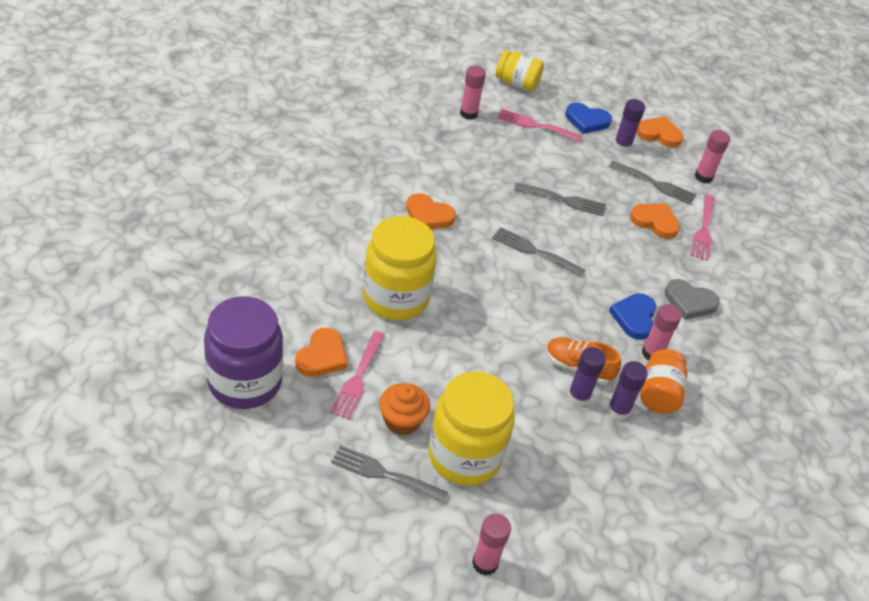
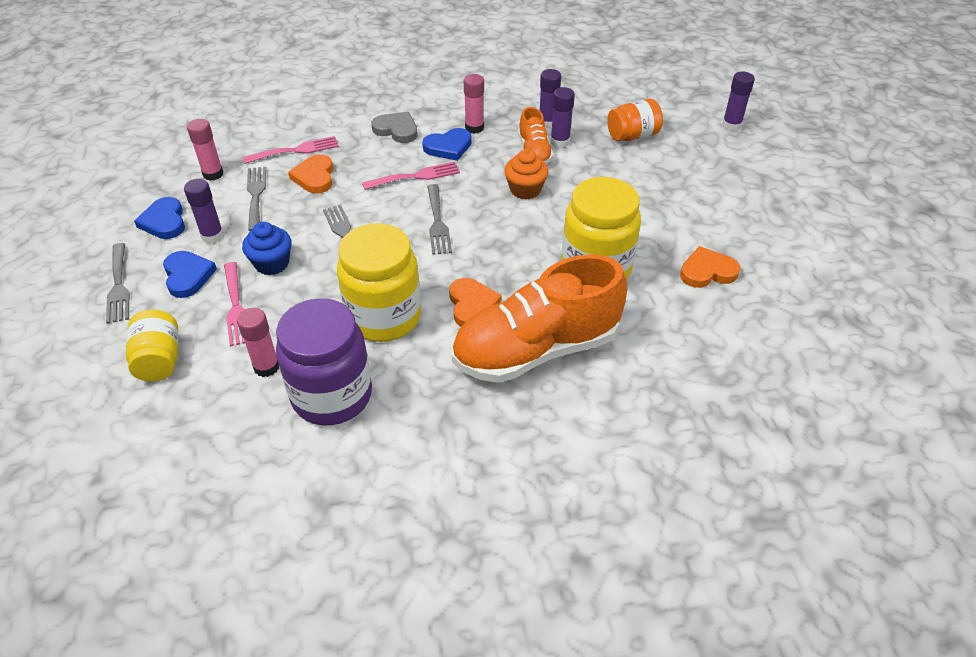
camera: 120 degrees left, 0 degrees up
purple jar [204,296,283,409] -> purple jar moved to [276,298,372,425]
pink fork [330,331,385,420] -> pink fork moved to [362,162,460,190]
grey fork [331,445,448,503] -> grey fork moved to [106,243,130,324]
orange cupcake [379,383,430,435] -> orange cupcake moved to [504,149,548,200]
yellow jar [428,371,515,486] -> yellow jar moved to [337,223,421,342]
pink glue stick [472,514,511,576] -> purple glue stick [722,72,755,131]
orange heart [636,116,683,148] -> blue heart [134,197,185,239]
orange jar [640,349,688,413] -> orange jar moved to [607,99,663,141]
grey heart [665,279,719,320] -> grey heart turned 45 degrees counterclockwise [371,112,418,143]
none -> blue cupcake [242,222,291,275]
none -> orange shoe [452,254,627,383]

